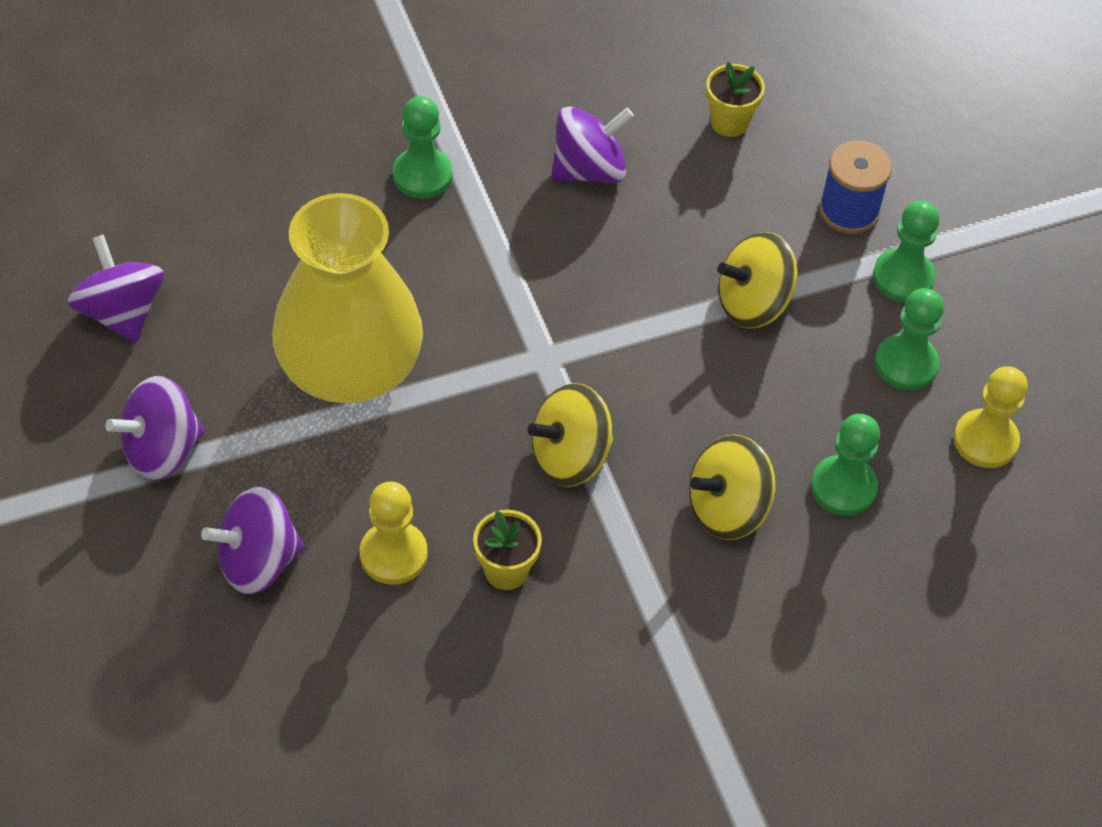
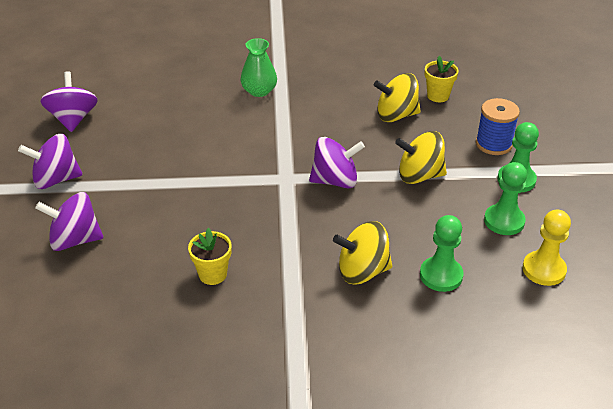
camera: 20 degrees right, 15 degrees down
yellow vase [272,193,423,403] -> none
yellow pawn [360,482,428,585] -> none
green pawn [393,96,453,199] -> green vase [240,38,277,97]
yellow spinning top [527,383,613,487] -> yellow spinning top moved to [374,73,421,122]
purple spinning top [551,106,634,183] -> purple spinning top moved to [309,137,365,189]

